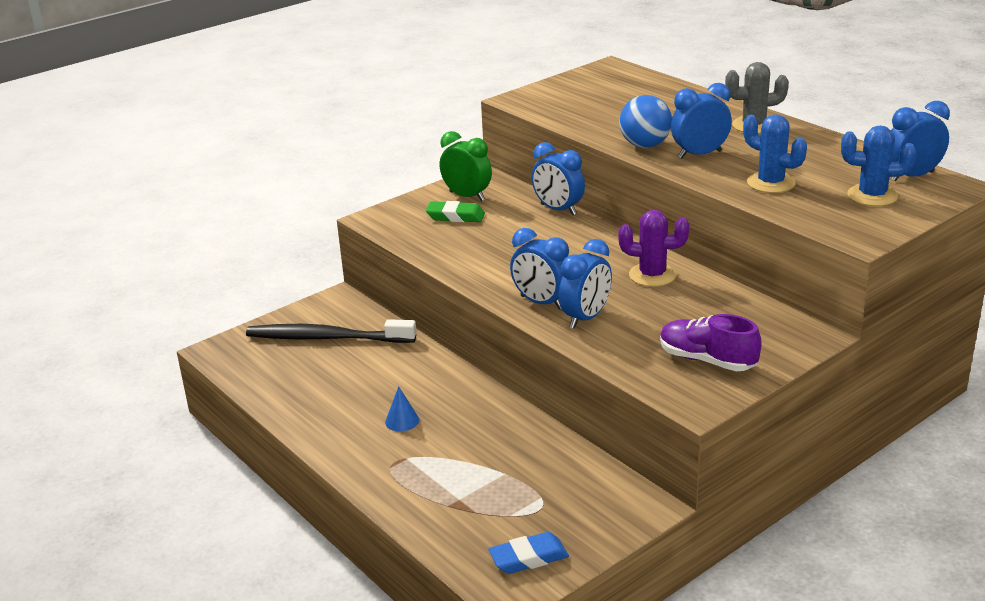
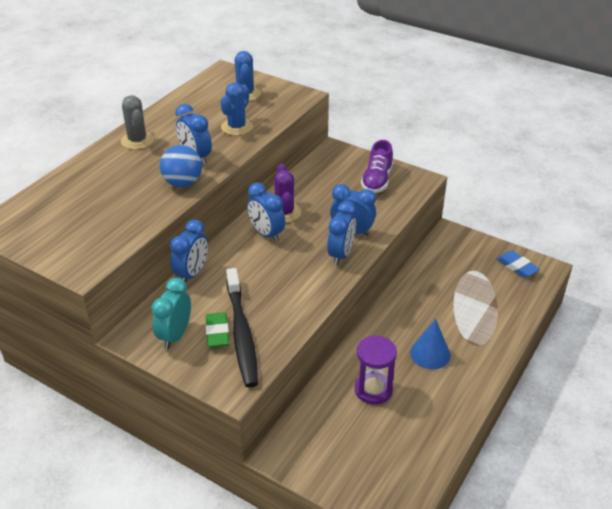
camera: 110 degrees left, 10 degrees up
black toothbrush [246,319,417,343] -> black toothbrush moved to [226,268,258,388]
blue cone [385,386,419,431] -> blue cone [410,319,451,369], size x1.62
green clock [440,131,492,201] -> turquoise clock [151,277,191,349]
blue clock [891,101,950,181] -> blue clock moved to [247,182,285,242]
none -> purple hourglass [355,335,397,405]

